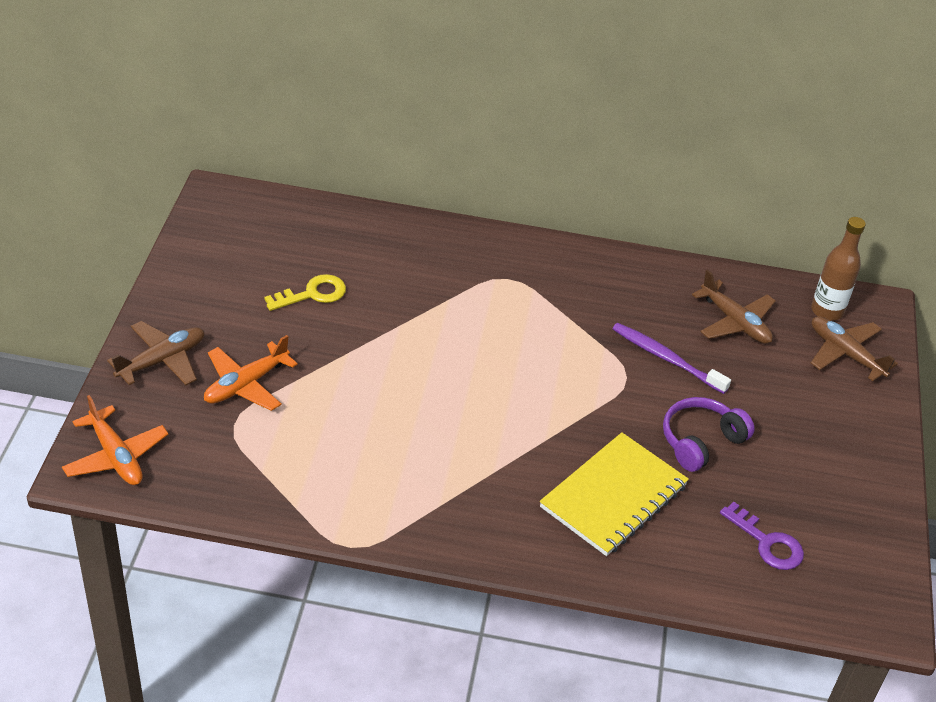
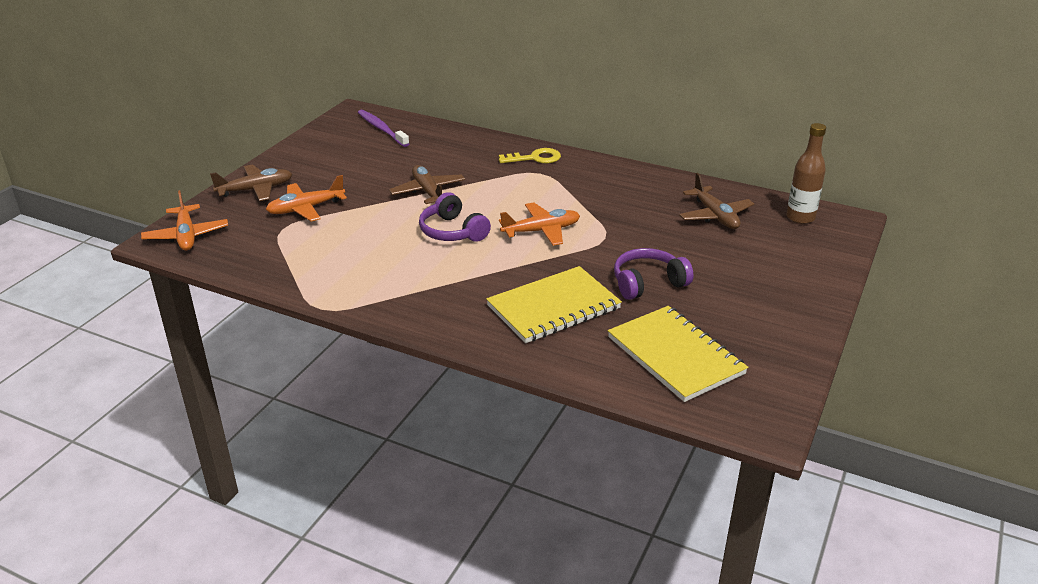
camera: 20 degrees right, 10 degrees down
yellow key [264,274,346,311] -> yellow key moved to [499,148,561,163]
purple toothbrush [612,323,731,394] -> purple toothbrush moved to [358,110,409,147]
purple key [720,502,804,570] -> yellow notebook [608,306,748,402]
brown plane [811,316,898,381] -> brown plane moved to [389,165,465,204]
none -> purple headphones [419,192,491,242]
none -> orange plane [499,203,580,246]

